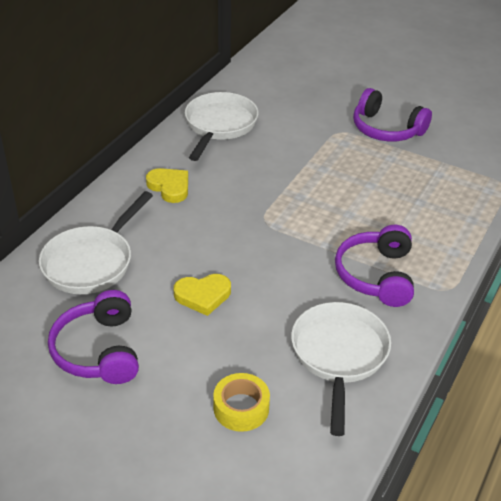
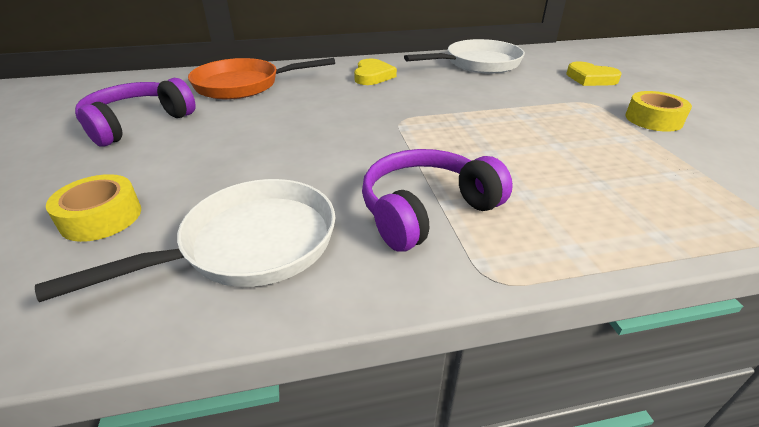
camera: 50 degrees right, 5 degrees down
white pan [39,191,153,294] -> orange pan [188,58,335,99]
yellow heart [174,274,231,316] -> yellow heart moved to [566,61,622,86]
purple headphones [353,88,432,142] -> yellow tape [625,91,692,132]

